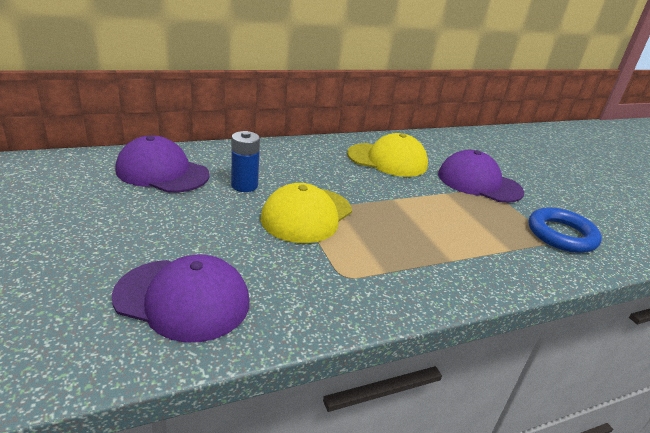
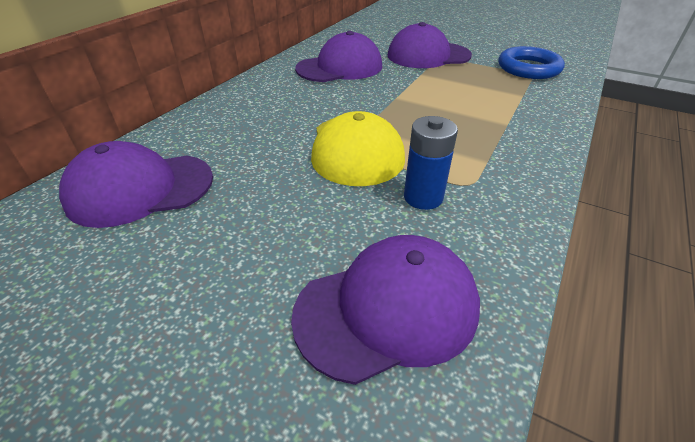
camera: 35 degrees left, 10 degrees up
blue battery [231,131,260,192] -> blue battery moved to [404,116,458,210]
yellow cap [347,133,428,177] -> purple cap [295,31,382,82]

